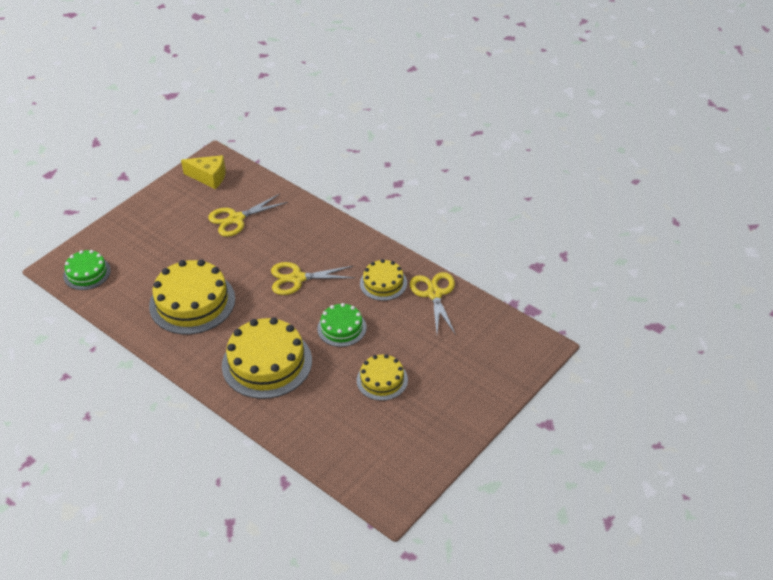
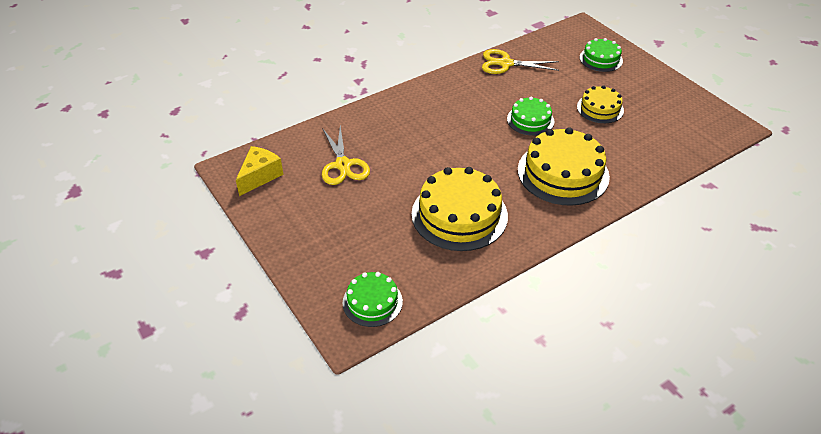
camera: 75 degrees left, 0 degrees up
yellow scissors [271,262,355,295] -> none
yellow cake [360,259,407,301] -> none
none -> green cake [580,38,623,72]

